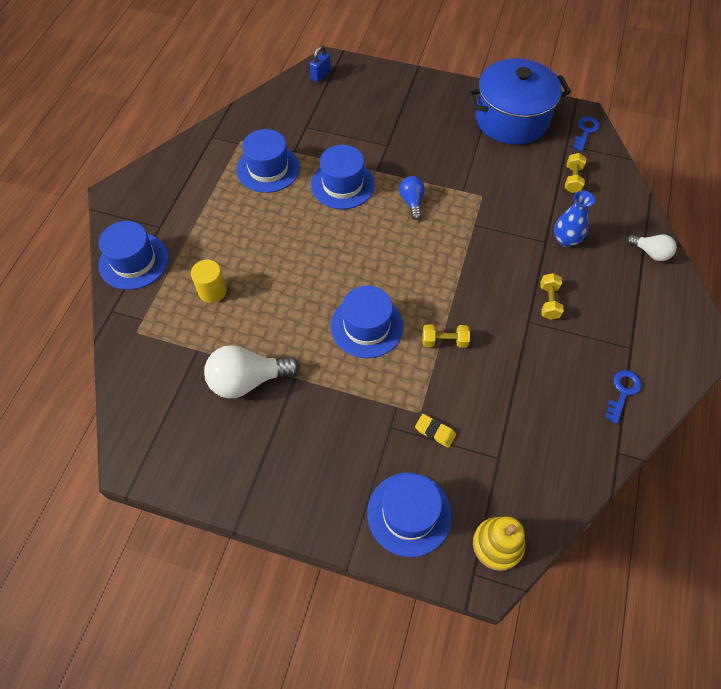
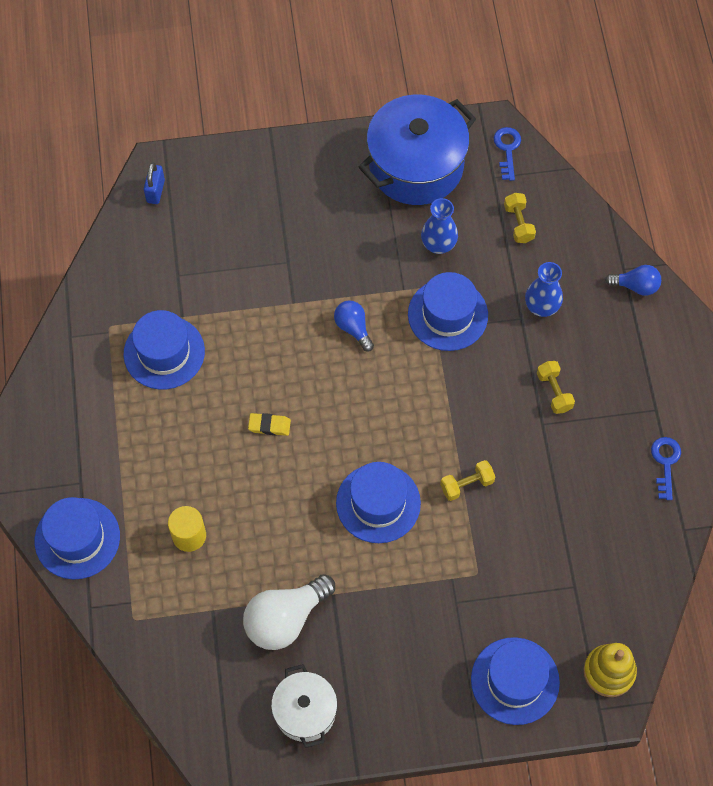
camera: 25 degrees left, 5 degrees up
blue hat [311,145,375,209] -> blue hat moved to [408,272,488,351]
yellow eraser [415,414,456,448] -> yellow eraser moved to [248,413,291,436]
white light bulb [627,234,677,261] -> blue light bulb [605,265,661,296]
none -> white pot [271,664,338,748]
none -> blue vase [421,198,458,254]

